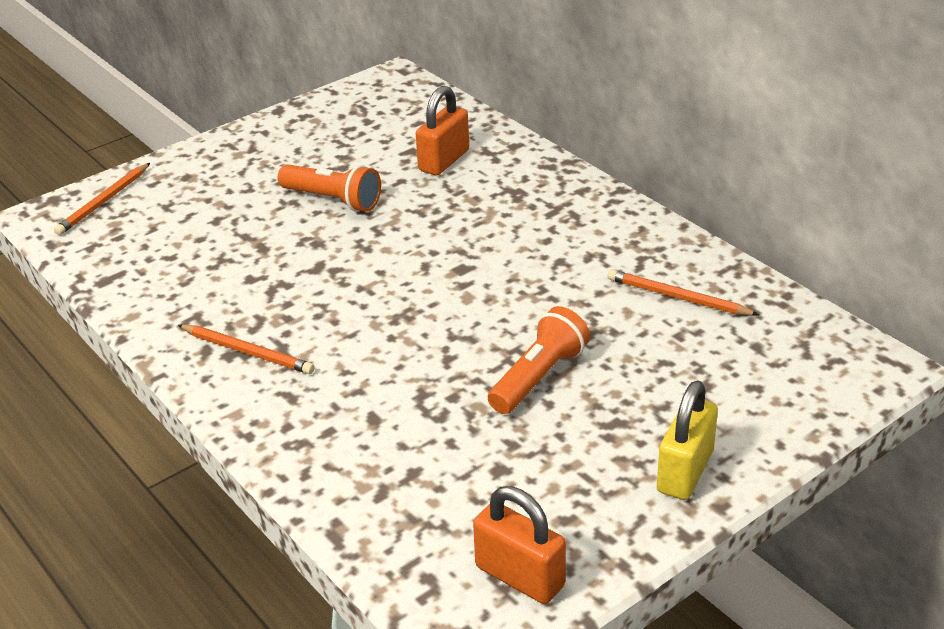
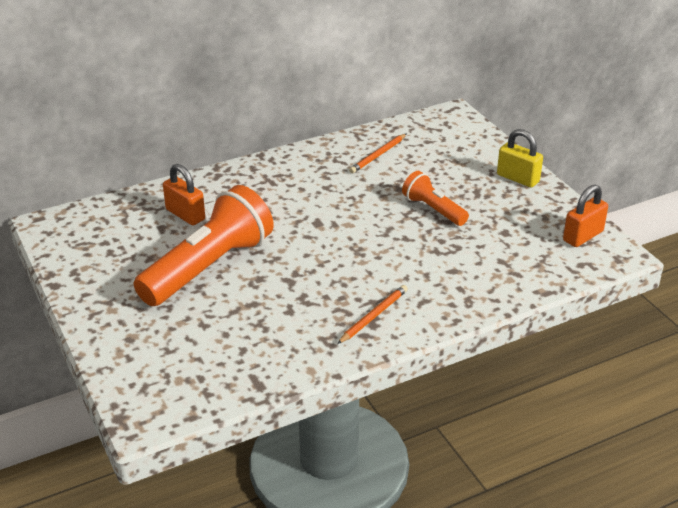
camera: 80 degrees left, 0 degrees up
orange pencil [54,163,150,235] -> none
orange flashlight [278,164,381,212] -> orange flashlight [134,185,274,306], size x1.94

